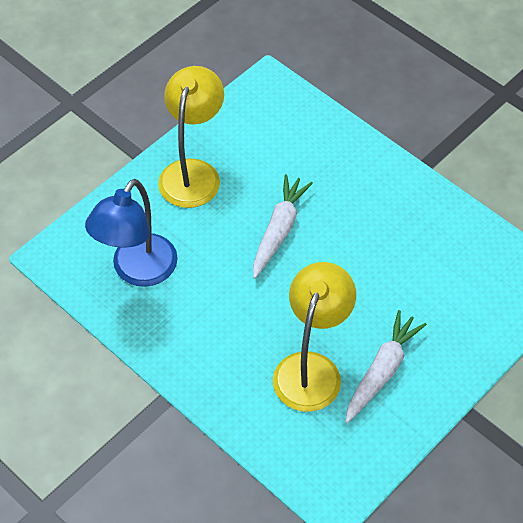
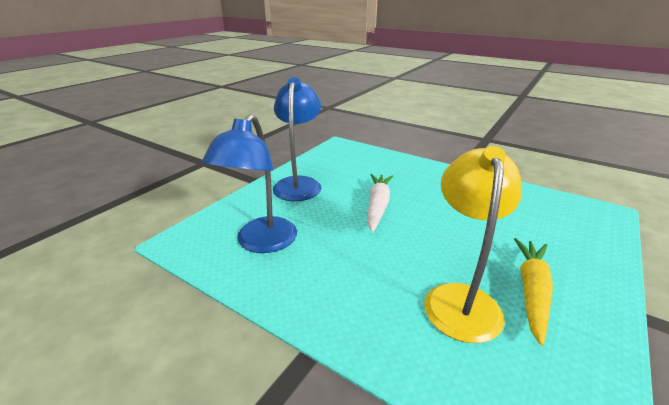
camera: 10 degrees left, 25 degrees down
yellow lamp [158,66,224,208] -> blue lamp [273,77,321,201]
white carrot [345,310,427,423] -> yellow carrot [514,238,553,346]

